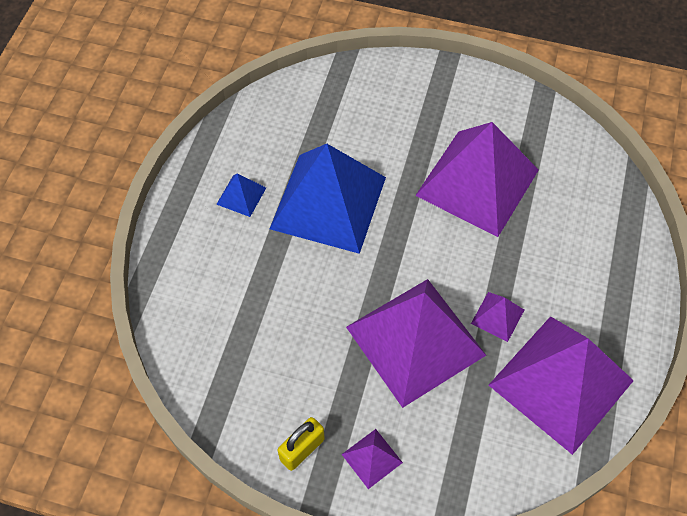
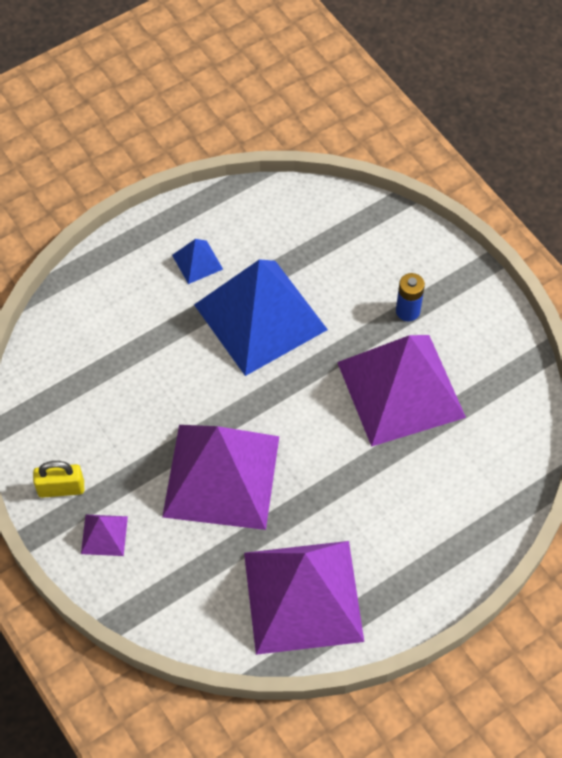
camera: 40 degrees right, 0 degrees up
purple pyramid [471,292,524,342] -> none
none -> blue battery [396,273,425,321]

